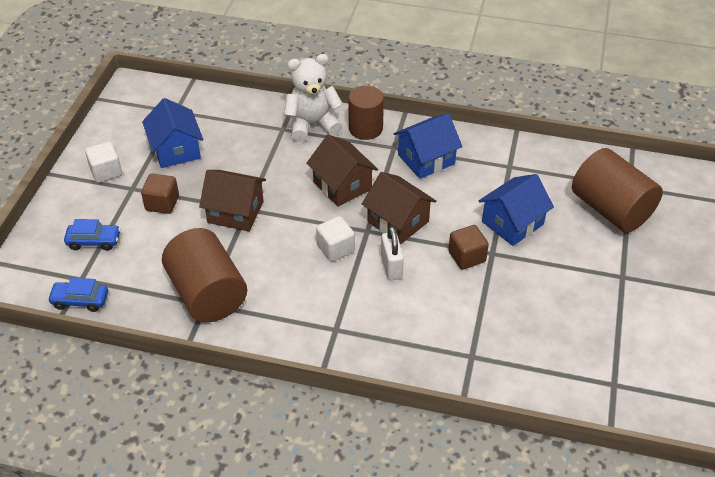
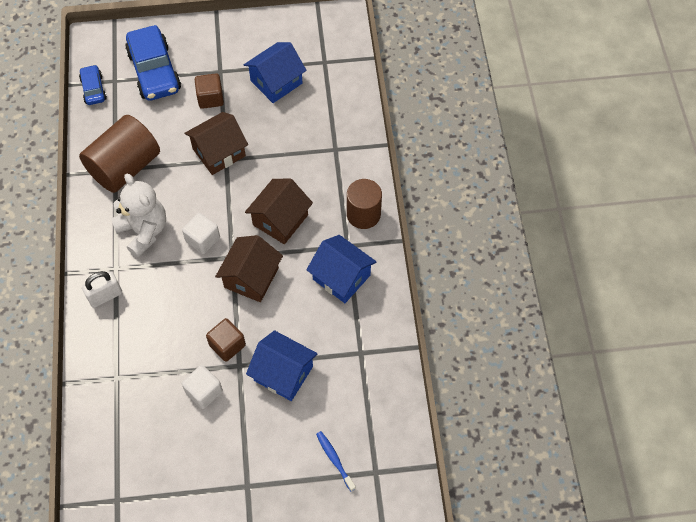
camera: 70 degrees right, 15 degrees up
blue car [64,219,121,251] -> blue car [125,25,181,101], size x1.90
white cube [85,141,122,183] -> white cube moved to [182,365,223,409]
brown house [199,170,266,231] -> brown house turned 60 degrees clockwise [184,112,248,175]
white teddy bear [284,54,343,142] -> white teddy bear moved to [111,174,166,258]
white padlock [381,226,404,280] -> white padlock moved to [82,271,122,308]
brown cylinder [572,148,663,233] -> blue toothbrush [316,431,356,491]

